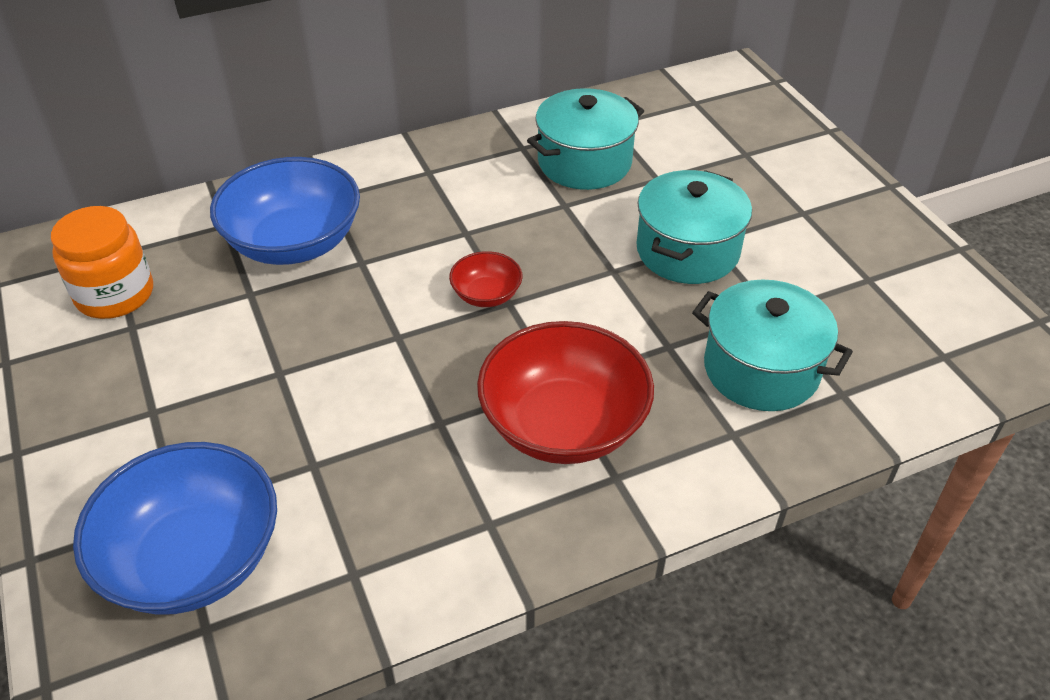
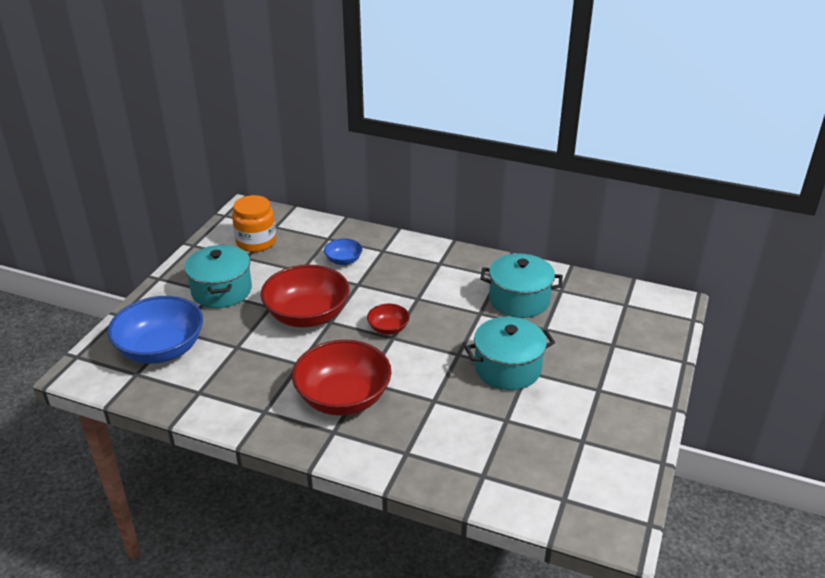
camera: 45 degrees right, 10 degrees down
blue bowl [210,157,360,265] -> blue bowl [324,239,362,265], size x0.48
turquoise pot [692,280,853,411] -> turquoise pot moved to [184,245,252,308]
none -> red bowl [261,265,349,328]

